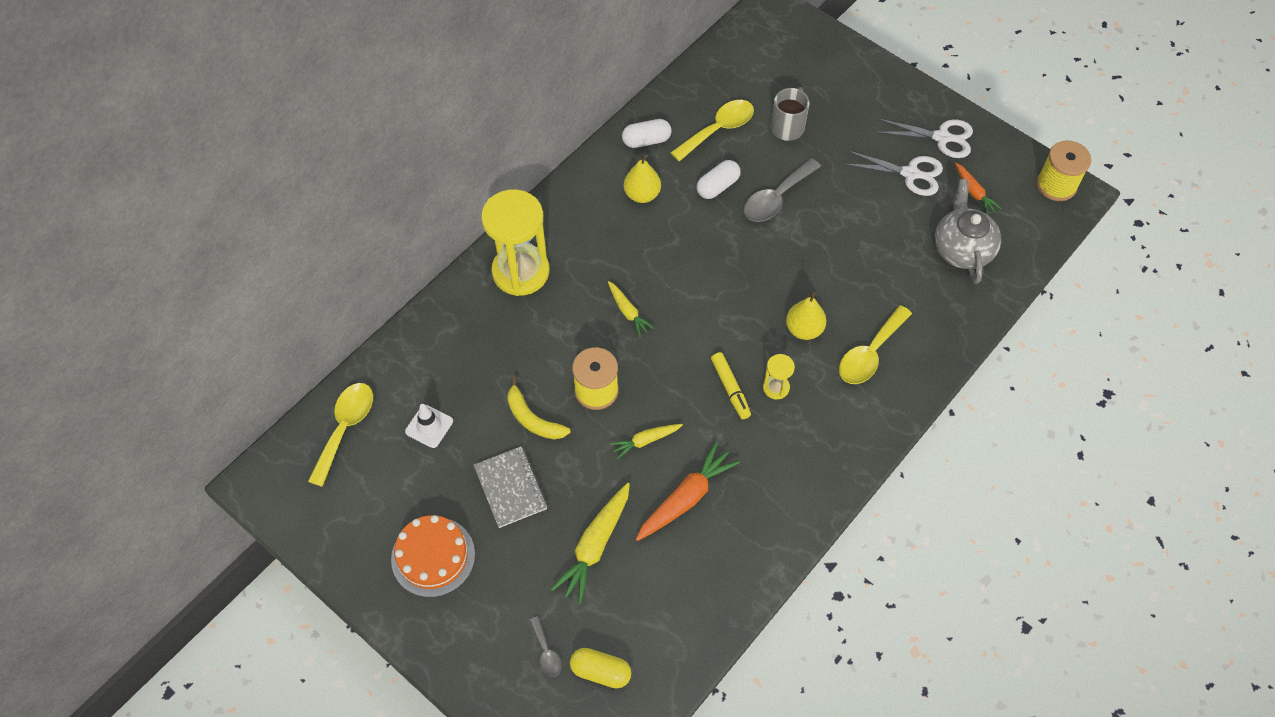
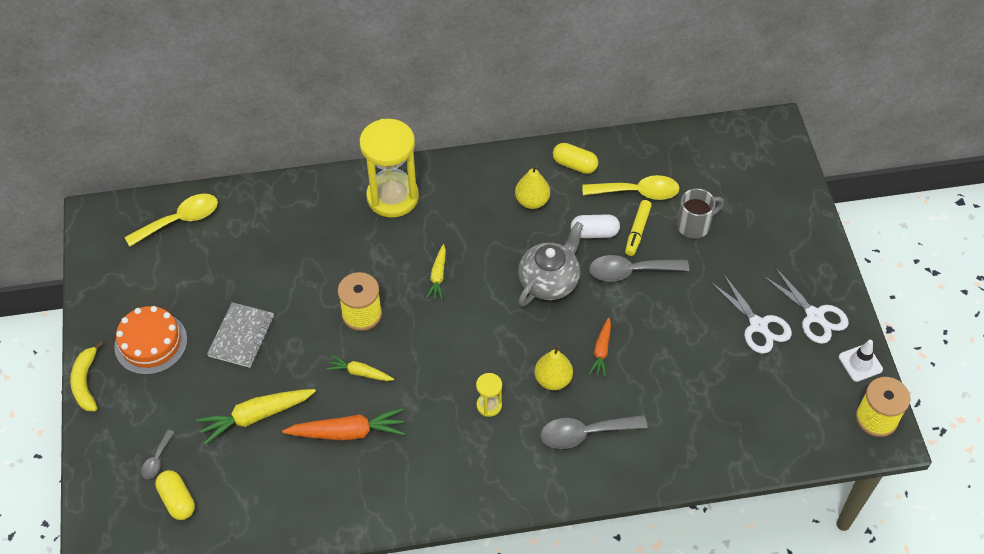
camera: 40 degrees right, 5 degrees down
white traffic cone [405,404,453,448] -> white traffic cone moved to [839,340,883,382]
yellow banana [507,377,571,440] -> yellow banana moved to [70,341,103,411]
white capsule [622,119,672,148] -> yellow capsule [553,143,598,174]
yellow marker [711,352,751,419] -> yellow marker moved to [625,200,652,256]
yellow spoon [839,305,912,384] -> grey spoon [541,415,648,449]
grey teapot [935,179,1001,284] -> grey teapot moved to [518,222,583,306]
orange carrot [955,163,1001,215] -> orange carrot moved to [589,317,611,377]

